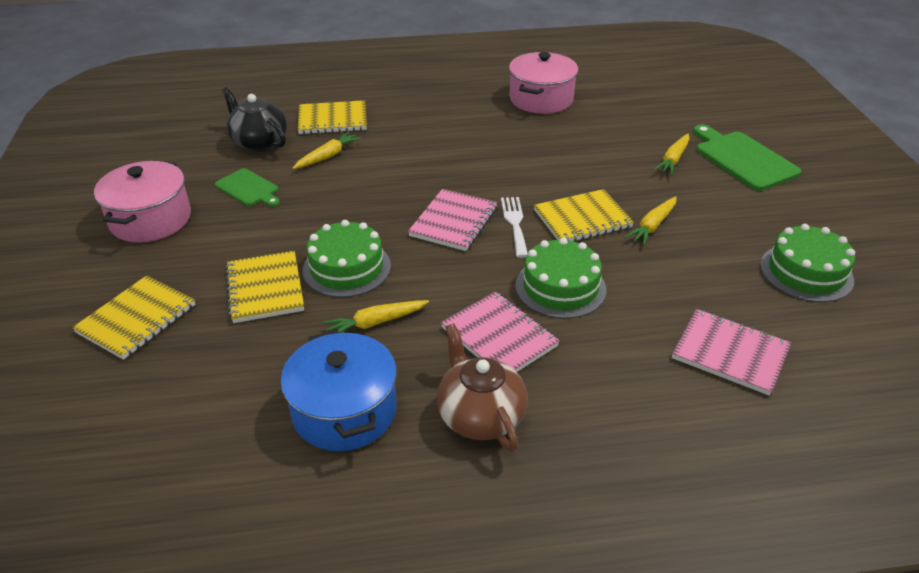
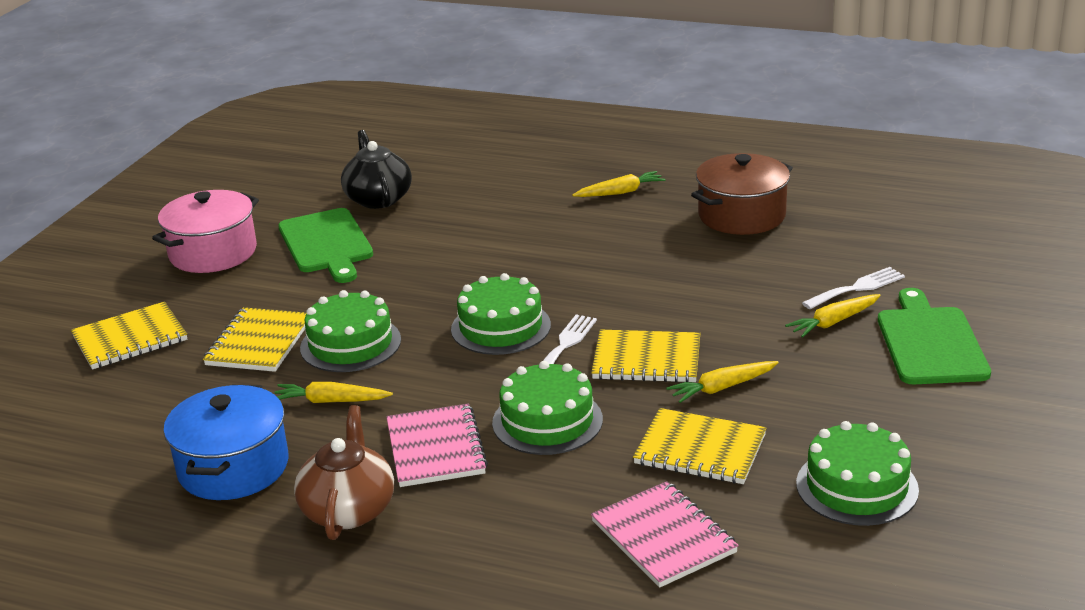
camera: 30 degrees right, 10 degrees down
green cutting board [215,168,280,207] -> green cutting board [278,208,373,283], size x1.64
yellow carrot [293,132,361,169] -> yellow carrot moved to [572,171,666,197]
yellow notebook [297,100,367,134] -> yellow notebook moved to [633,408,766,484]
pink notebook [408,189,497,251] -> green cake [451,273,551,355]
pink pot [509,52,578,114] -> brown pot [691,153,793,235]
none -> white fork [802,267,905,309]

